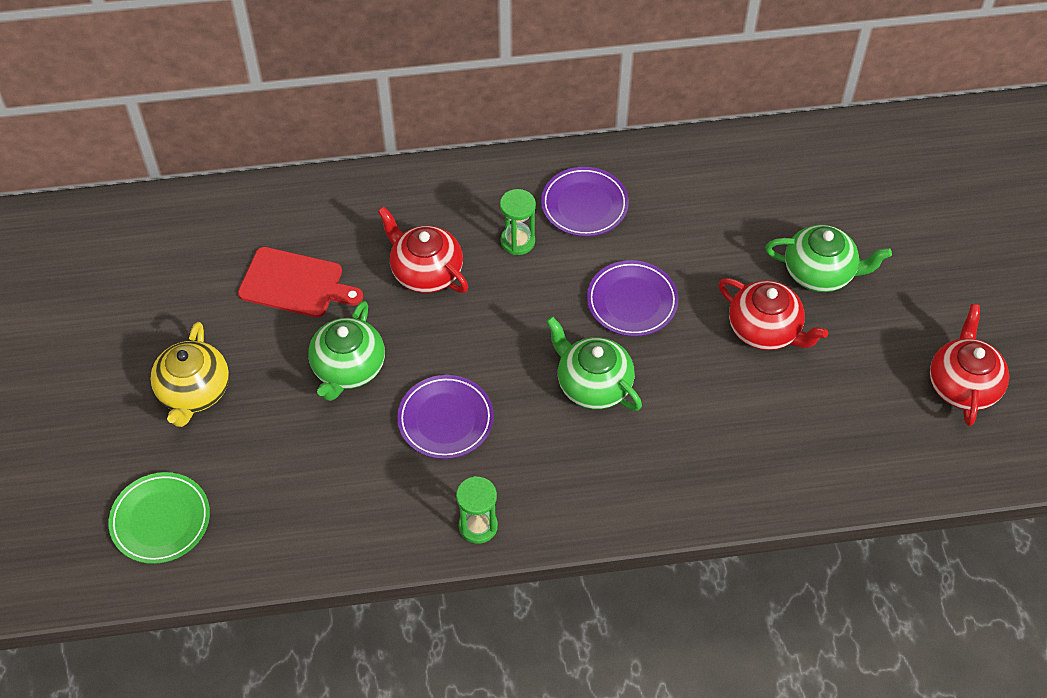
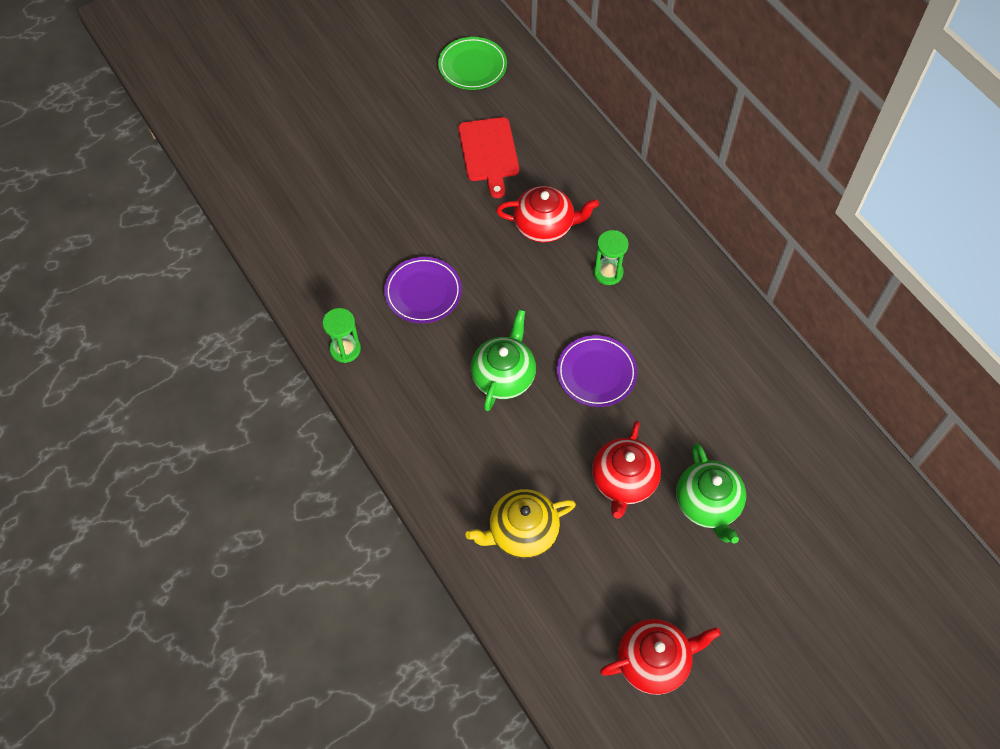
camera: 65 degrees right, 5 degrees up
green plate [108,472,210,564] -> green plate moved to [438,37,507,90]
yellow teapot [150,322,229,427] -> yellow teapot moved to [466,489,576,558]
green teapot [308,301,385,401] -> none
red teapot [378,207,468,293] -> red teapot turned 75 degrees clockwise [496,186,599,243]
purple plate [541,167,629,237] -> none

